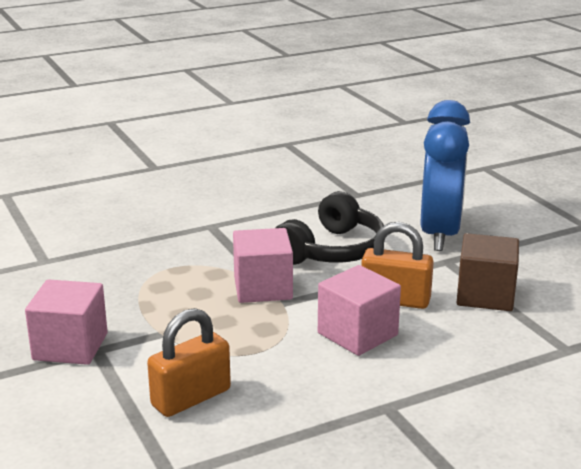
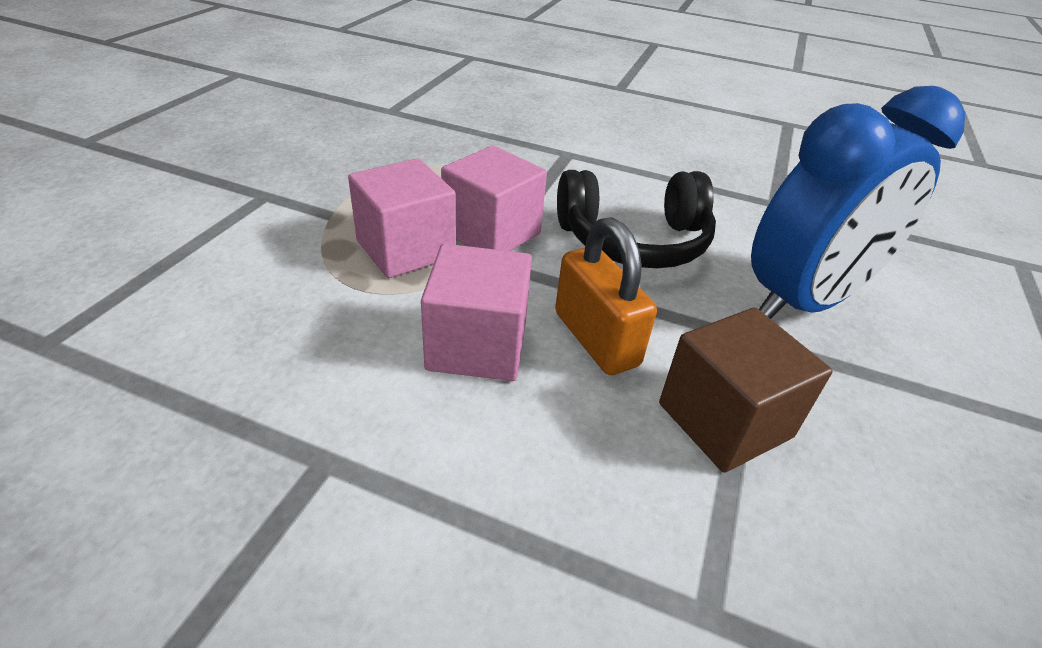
camera: 45 degrees right, 15 degrees up
pink cube [25,279,108,365] -> pink cube moved to [348,158,456,278]
orange padlock [147,308,231,417] -> none

